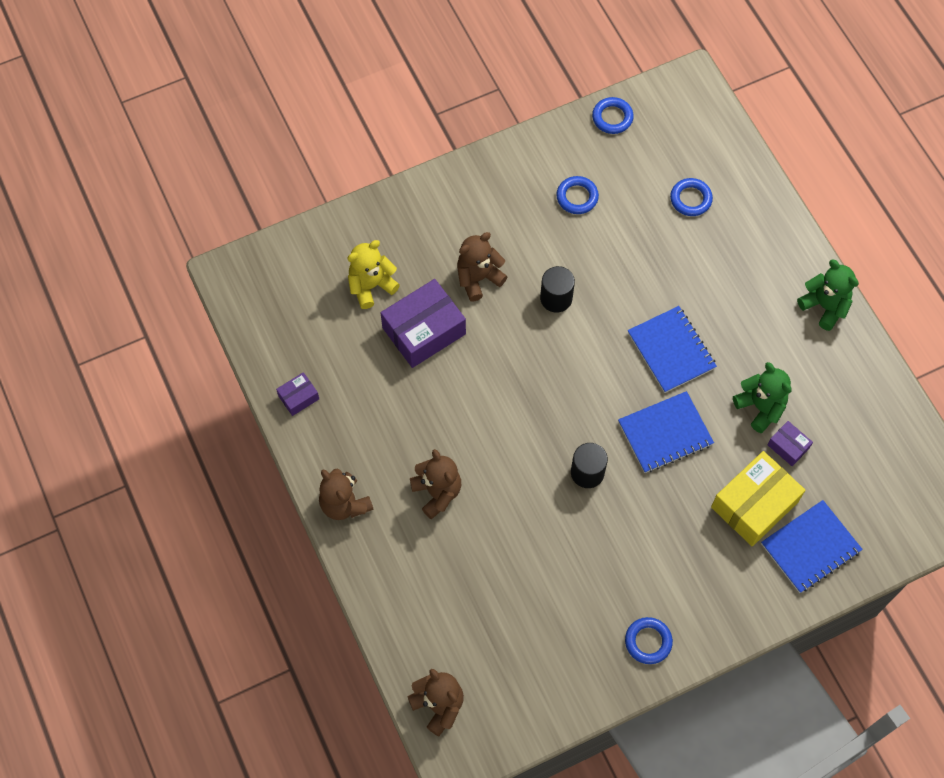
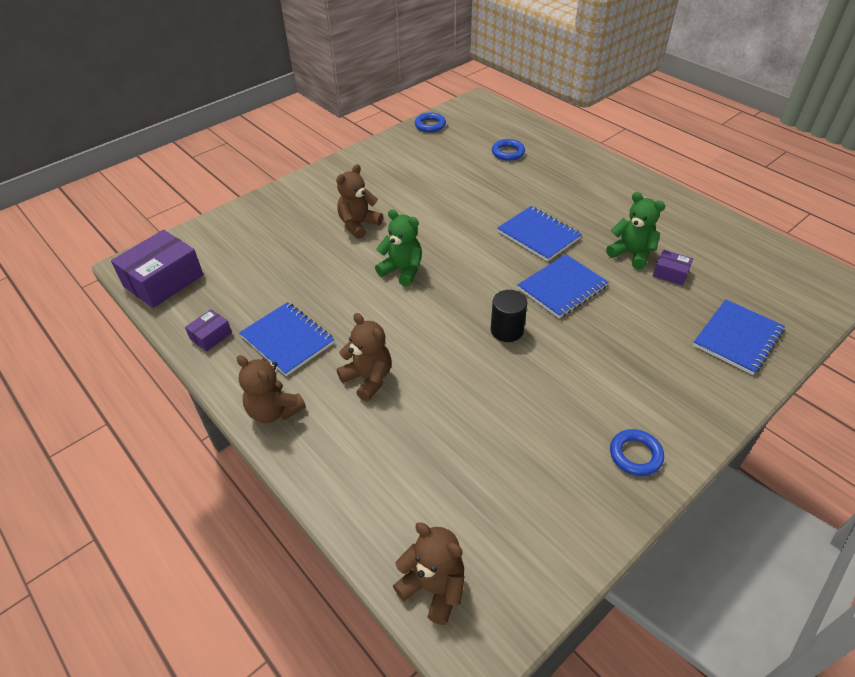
camera: 15 degrees left, 20 degrees down
yellow teddy bear [348,240,400,309] -> none
purple box [381,279,466,368] -> purple box moved to [111,230,204,308]
black cylinder [540,266,575,313] -> none
blue ring [556,176,599,214] -> none
yellow box [711,451,806,546] -> none
green teddy bear [797,259,859,331] -> green teddy bear moved to [375,209,422,287]
none -> blue notebook [239,302,335,376]

